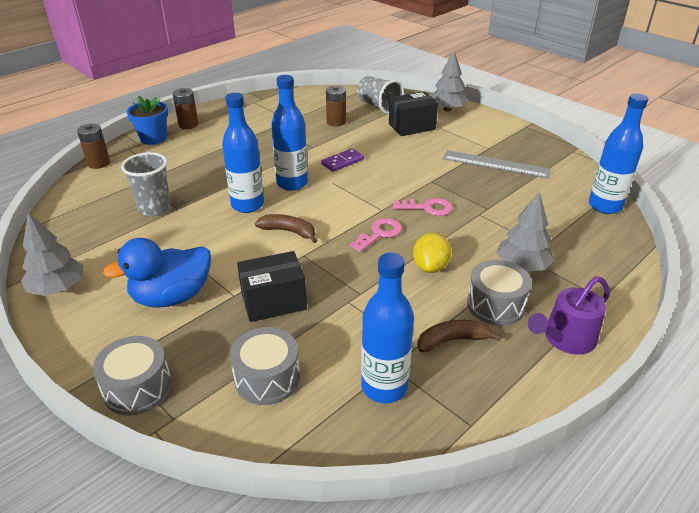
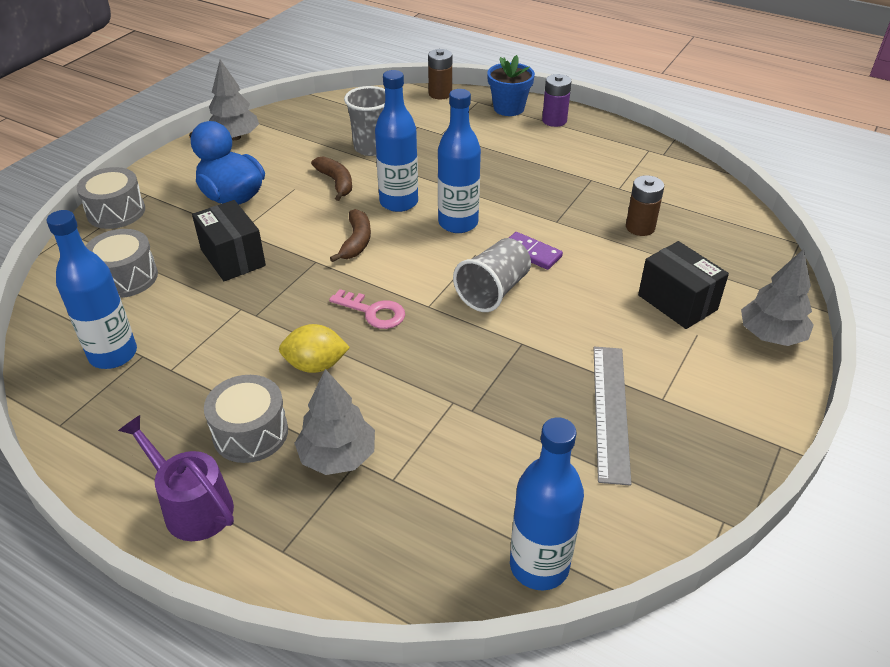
camera: 75 degrees right, 5 degrees up
brown battery [173,88,198,129] -> purple battery [542,74,572,127]
grey cup [357,76,404,114] -> grey cup moved to [453,238,531,312]
pink key [393,198,453,216] -> none
brown banana [418,320,502,352] -> brown banana moved to [311,157,352,201]

